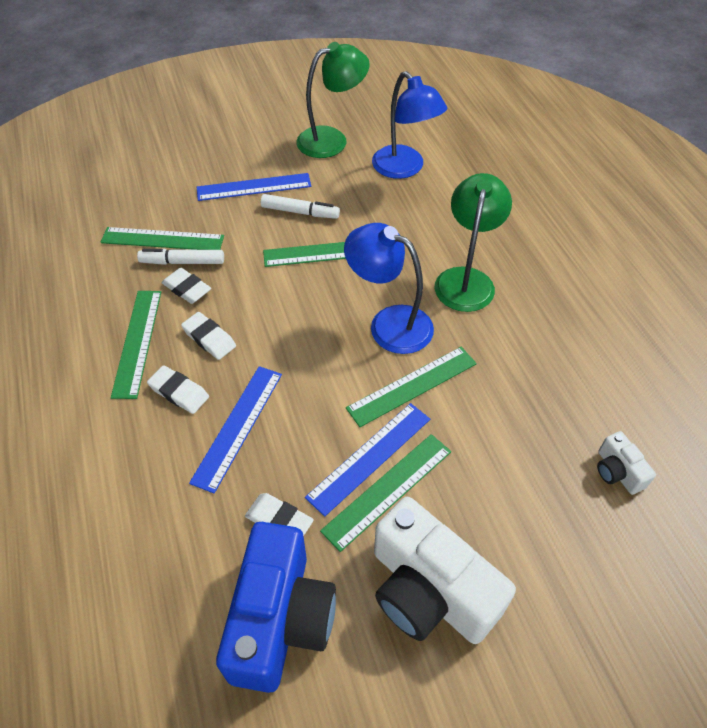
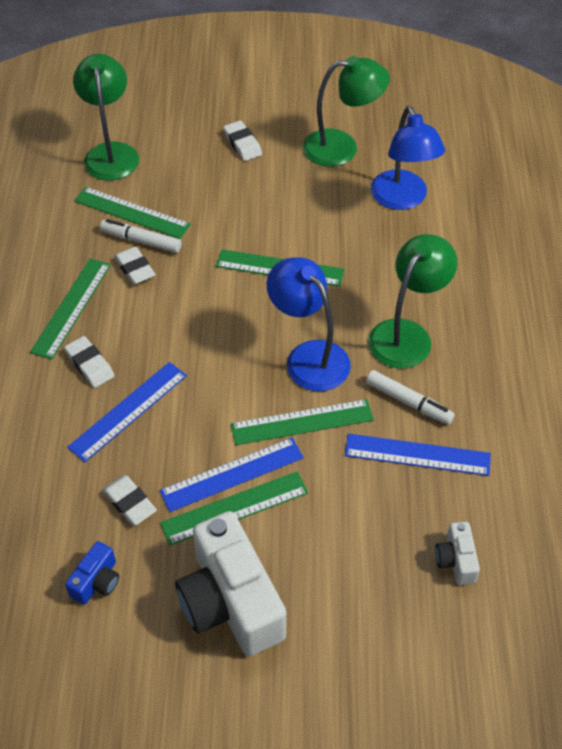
camera: 20 degrees right, 0 degrees up
white eraser [181,312,236,360] -> white eraser moved to [223,120,262,161]
blue ruler [197,173,311,201] -> blue ruler moved to [345,434,491,476]
blue camera [216,522,336,693] -> blue camera [65,541,119,605], size x0.45
white marker [261,194,340,219] -> white marker moved to [366,370,455,425]
none -> green lamp [73,54,139,180]

